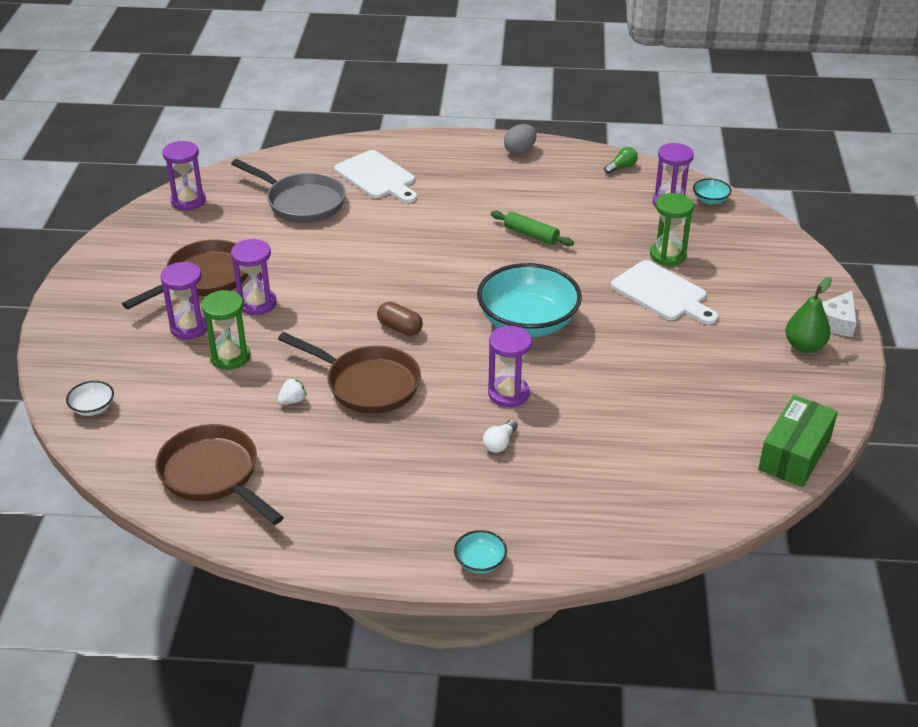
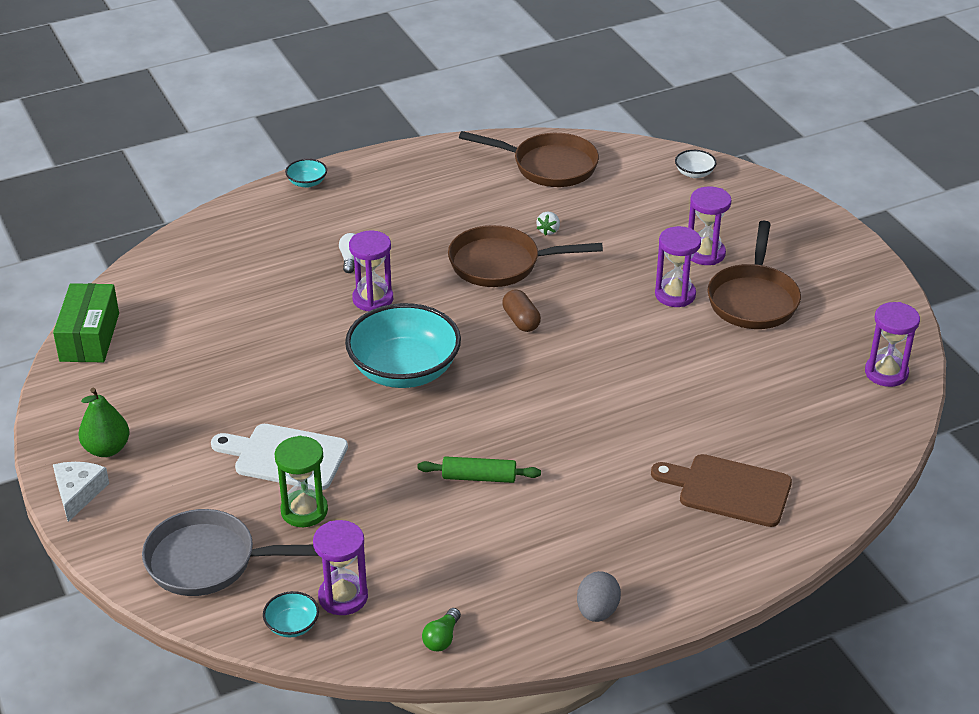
camera: 150 degrees right, 0 degrees up
green hourglass [201,290,250,370] -> none
grey pan [231,159,346,223] -> grey pan moved to [142,509,319,596]
white cutting board [334,150,417,203] -> brown cutting board [651,454,792,527]
brown capsule [377,302,423,336] -> brown capsule turned 60 degrees clockwise [502,289,541,332]

